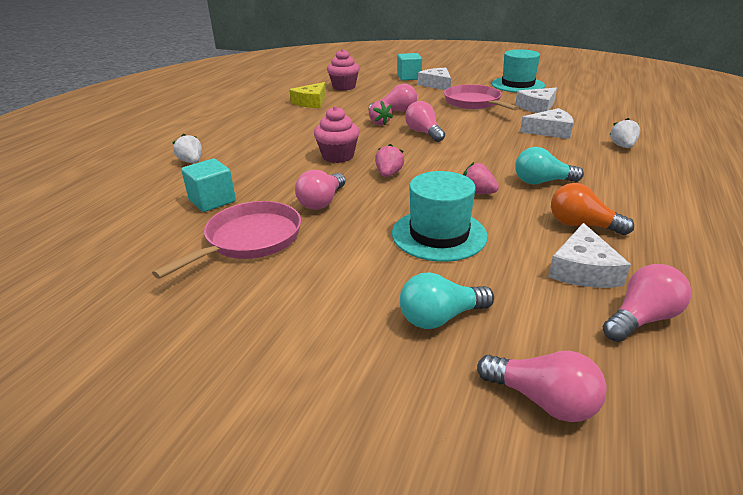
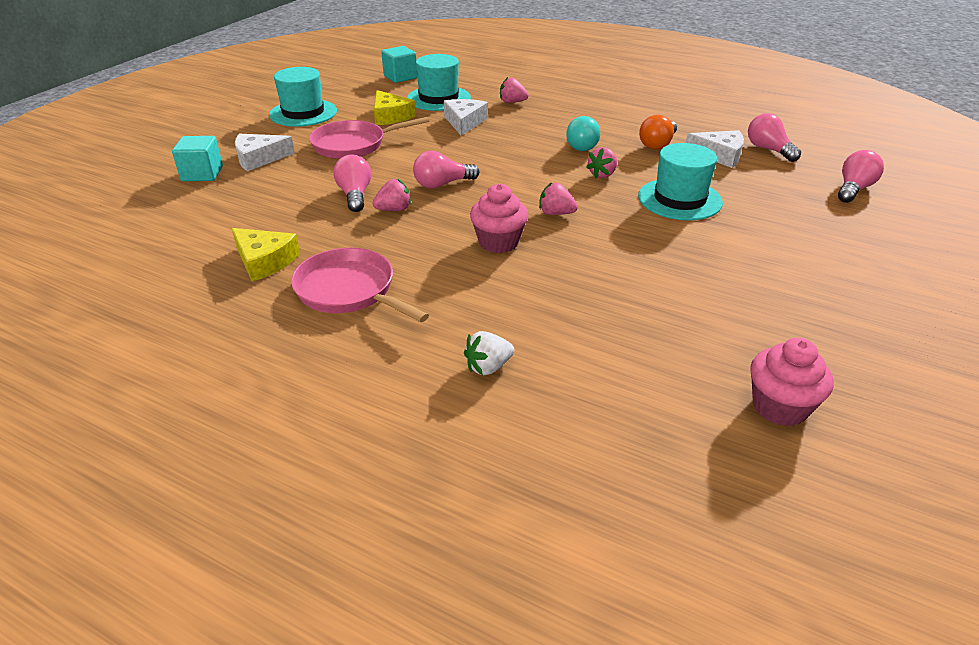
camera: 85 degrees left, 5 degrees up
pink pan [152,201,301,279] -> pink pan moved to [291,248,429,322]
turquoise cube [181,158,236,212] -> turquoise cube moved to [381,46,417,83]
pink light bulb [295,170,345,210] -> none
pink cupcake [327,49,360,91] -> pink cupcake moved to [750,338,834,426]
turquoise light bulb [400,273,494,329] -> none
white cheese [515,88,557,113] -> yellow cheese [374,90,416,125]
white strawberry [609,118,640,148] -> pink strawberry [500,77,529,103]
none -> turquoise hat [407,54,471,111]

